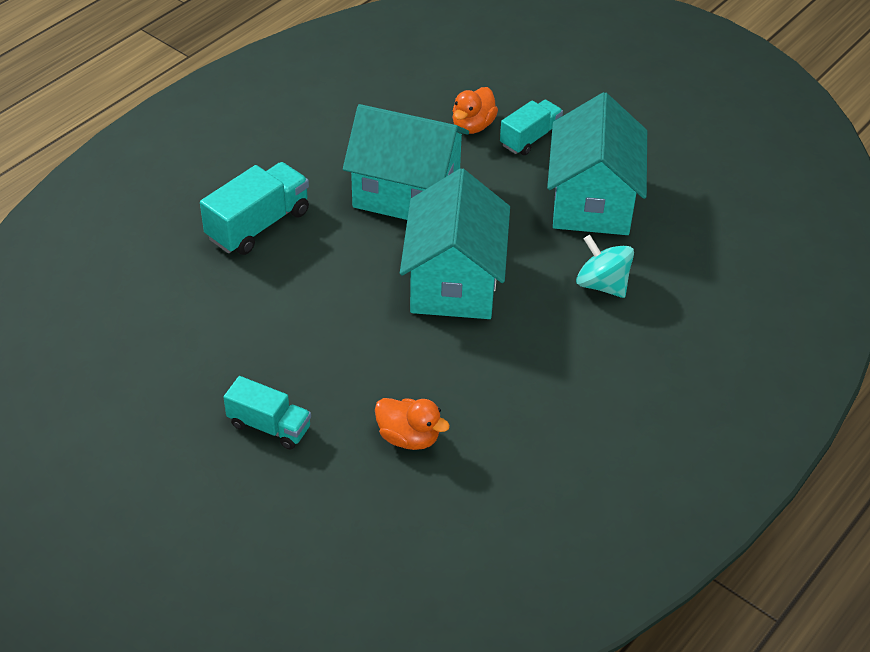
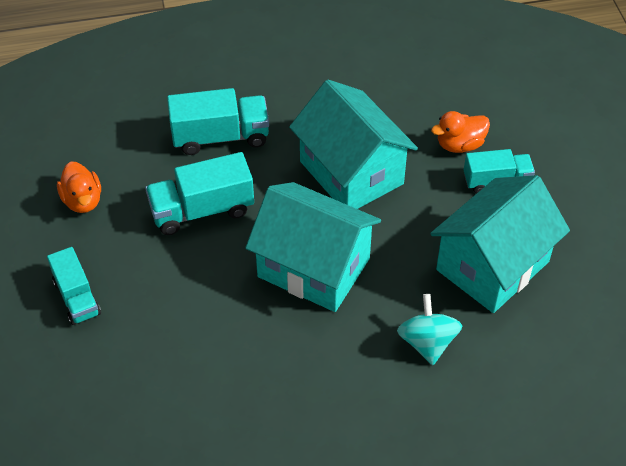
camera: 40 degrees right, 5 degrees up
orange duck [375,398,450,450] -> orange duck moved to [57,161,101,213]
turquoise house [400,168,510,319] -> turquoise house turned 75 degrees clockwise [245,182,381,312]
none -> turquoise truck [145,152,254,235]

